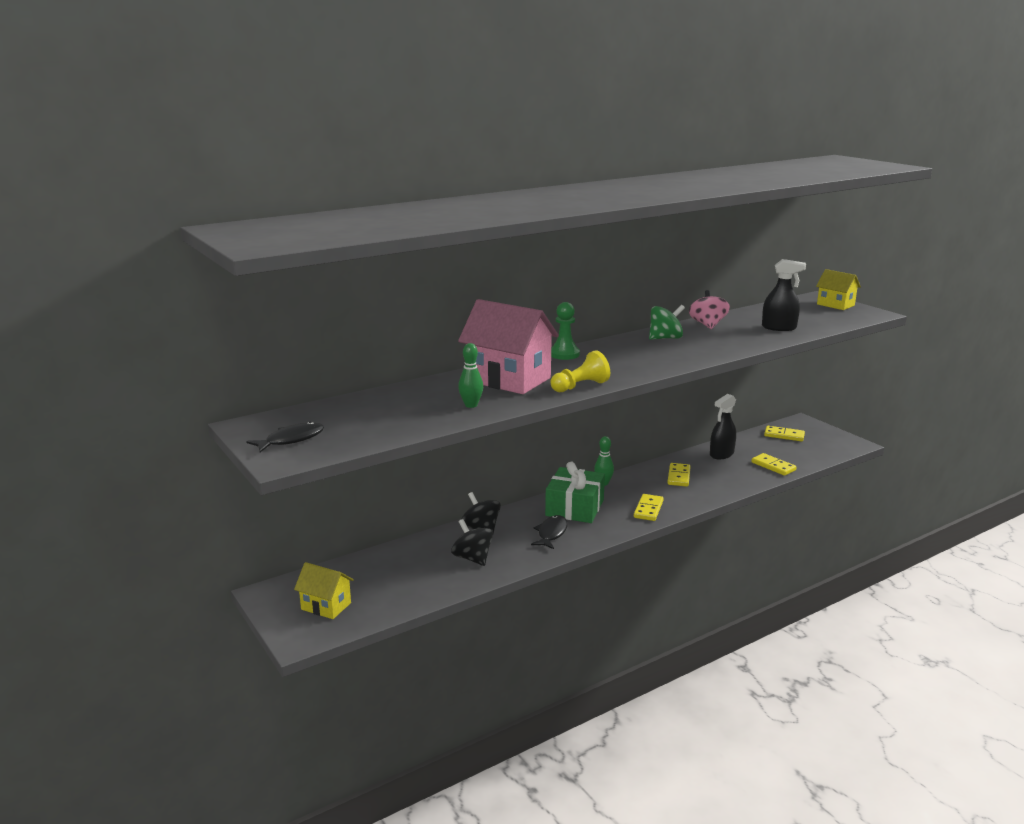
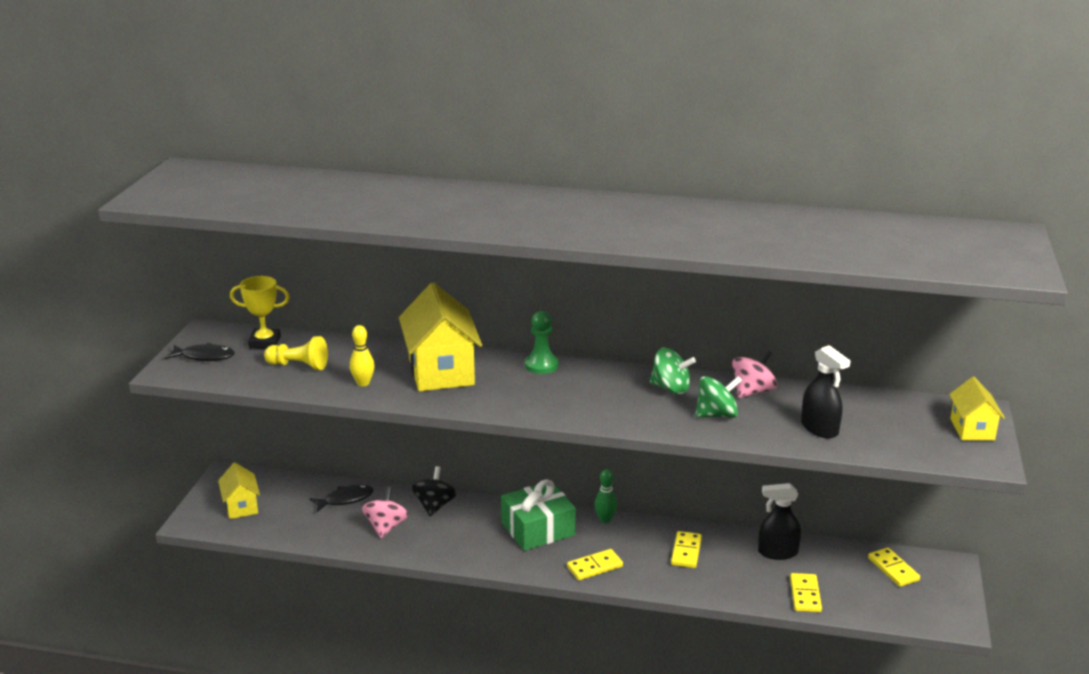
camera: 45 degrees right, 5 degrees up
black spinning top [451,519,493,566] -> pink spinning top [362,487,409,538]
pink house [458,299,559,394] -> yellow house [399,283,482,391]
green bowling pin [458,343,483,408] -> yellow bowling pin [350,325,375,386]
black fish [531,515,568,549] -> black fish moved to [310,485,374,512]
yellow pawn [550,350,610,392] -> yellow pawn moved to [264,336,328,370]
yellow domino [667,463,691,487] -> yellow domino turned 45 degrees counterclockwise [671,531,702,568]
none -> yellow trophy [230,276,290,349]
none -> green spinning top [695,376,742,418]

